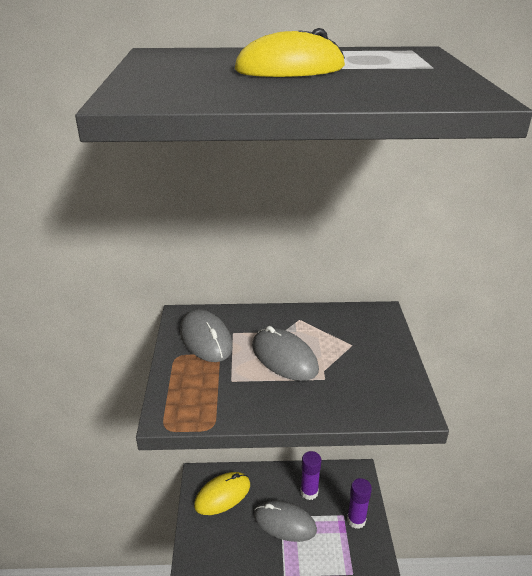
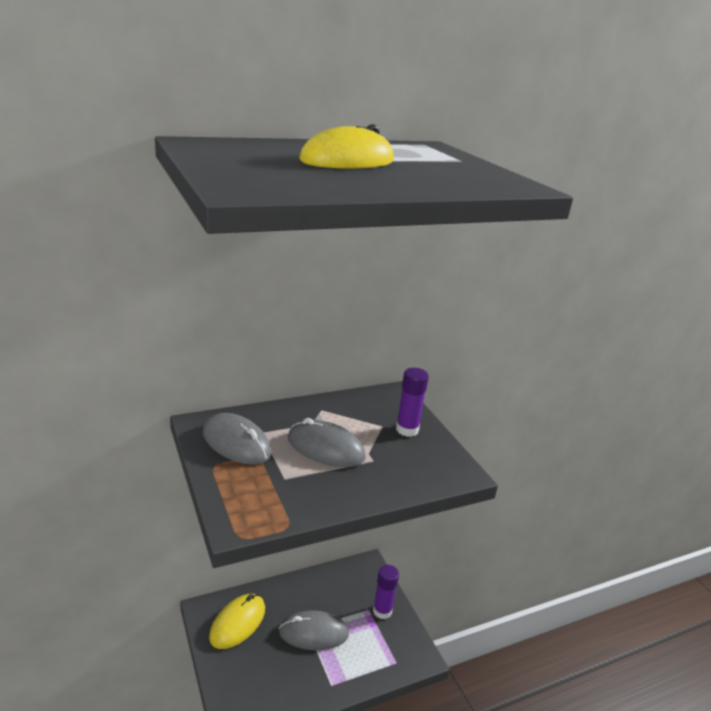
camera: 25 degrees left, 5 degrees down
purple glue stick [300,451,321,500] -> purple glue stick moved to [396,368,429,437]

